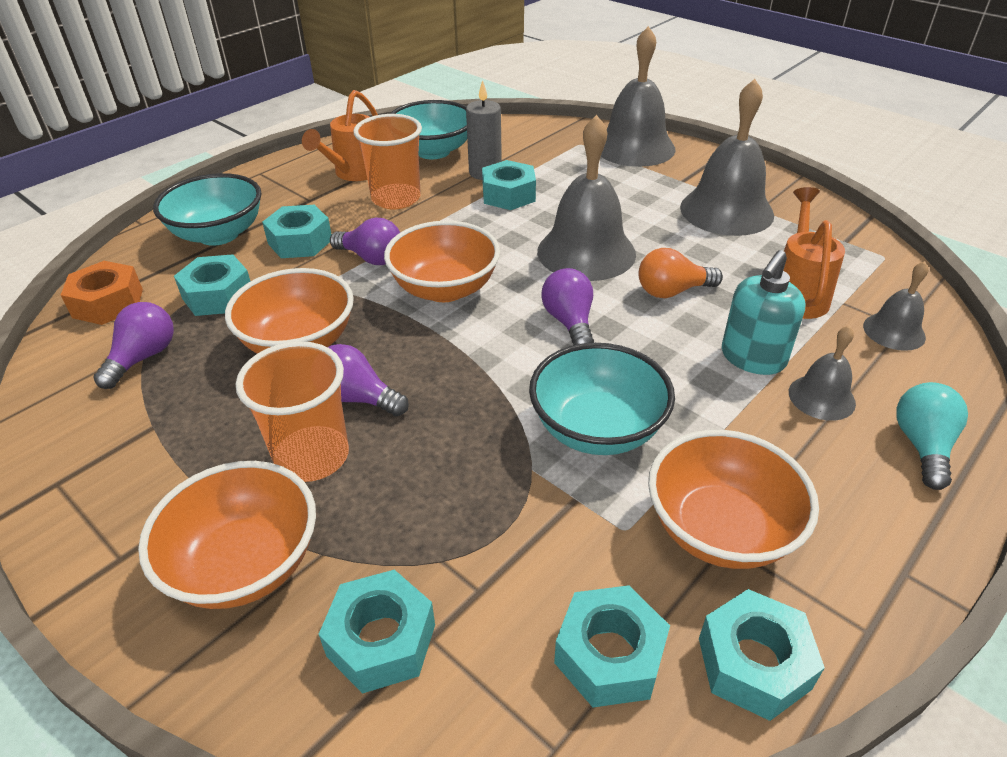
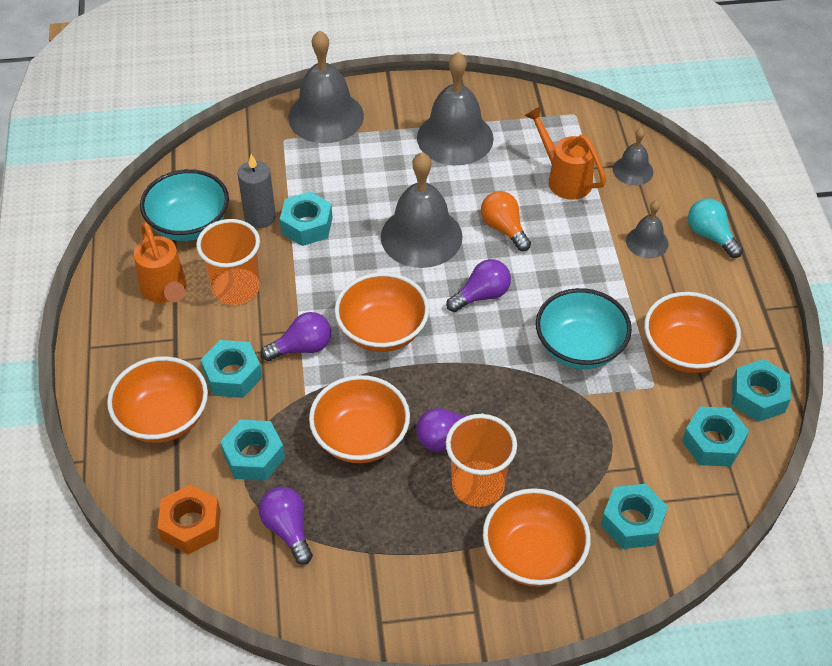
camera: 50 degrees left, 10 degrees up
turquoise bowl [153,173,262,246] -> orange bowl [107,356,208,443]
purple light bulb [541,268,594,345] -> purple light bulb turned 120 degrees clockwise [446,259,511,312]
orange light bulb [639,248,723,298] -> orange light bulb turned 120 degrees clockwise [481,191,531,251]
turquoise soap dispenser [722,250,806,375] -> none

